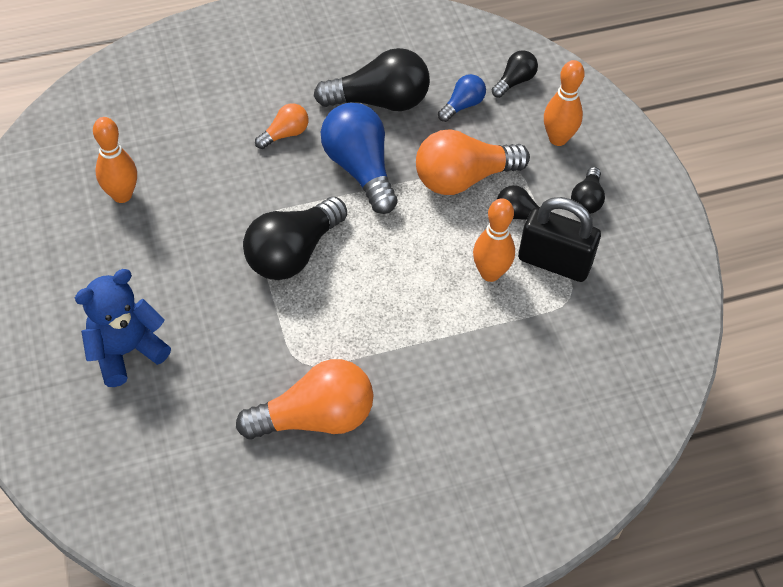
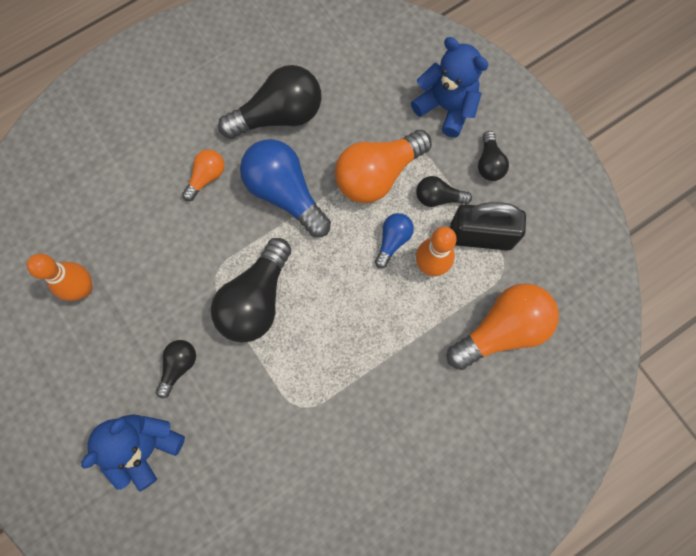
camera: 15 degrees left, 20 degrees up
orange light bulb [236,359,373,440] -> orange light bulb moved to [447,284,559,370]
blue light bulb [438,74,486,122] -> blue light bulb moved to [375,213,414,268]
black light bulb [492,50,538,98] -> black light bulb moved to [156,340,196,398]
orange bowling pin [544,60,585,146] -> blue teddy bear [411,37,488,137]

